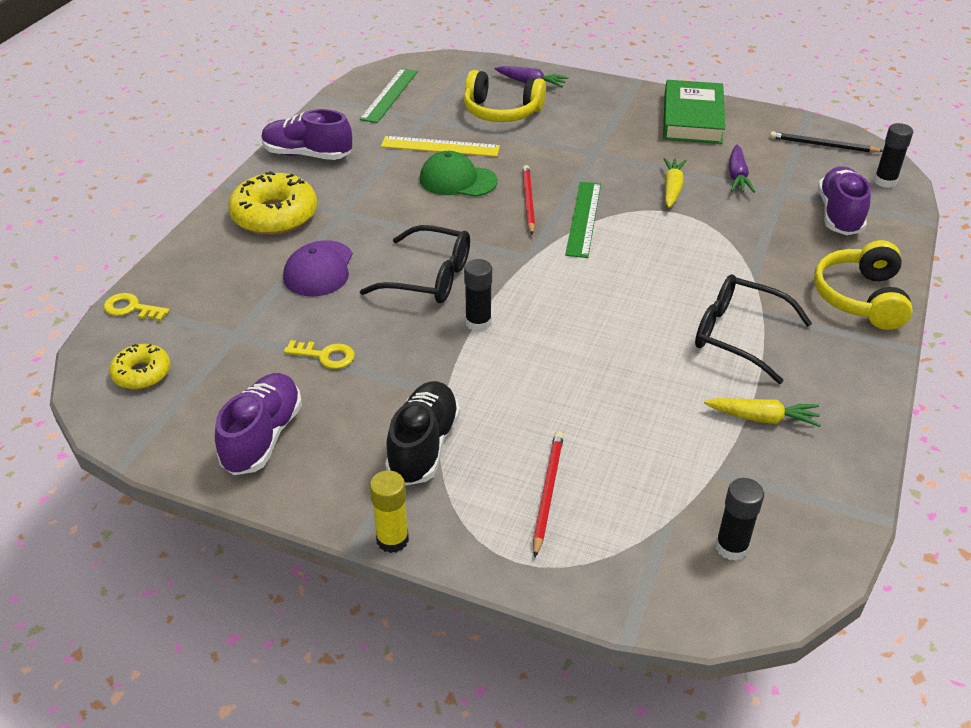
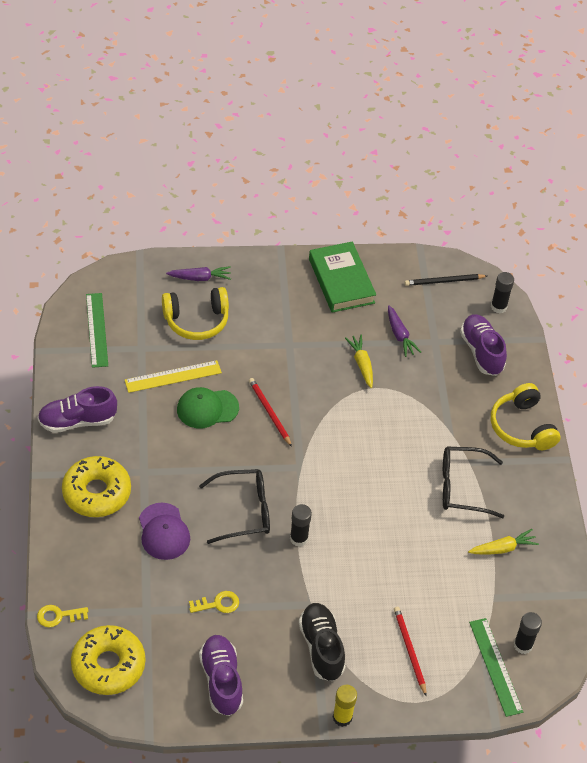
camera: 30 degrees left, 10 degrees up
yellow donut [109,344,171,389] -> yellow donut [71,625,145,695], size x1.77
green ruler [565,182,601,258] -> green ruler moved to [469,618,523,717]

